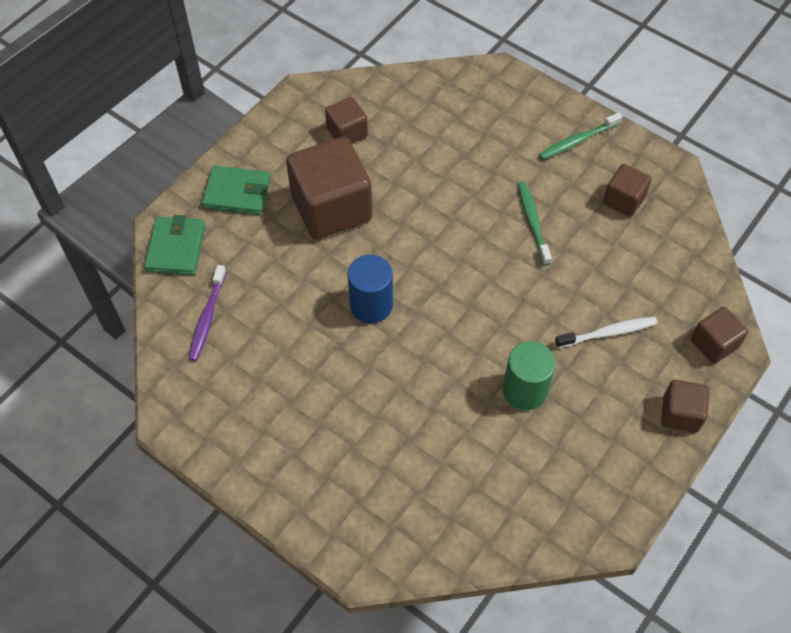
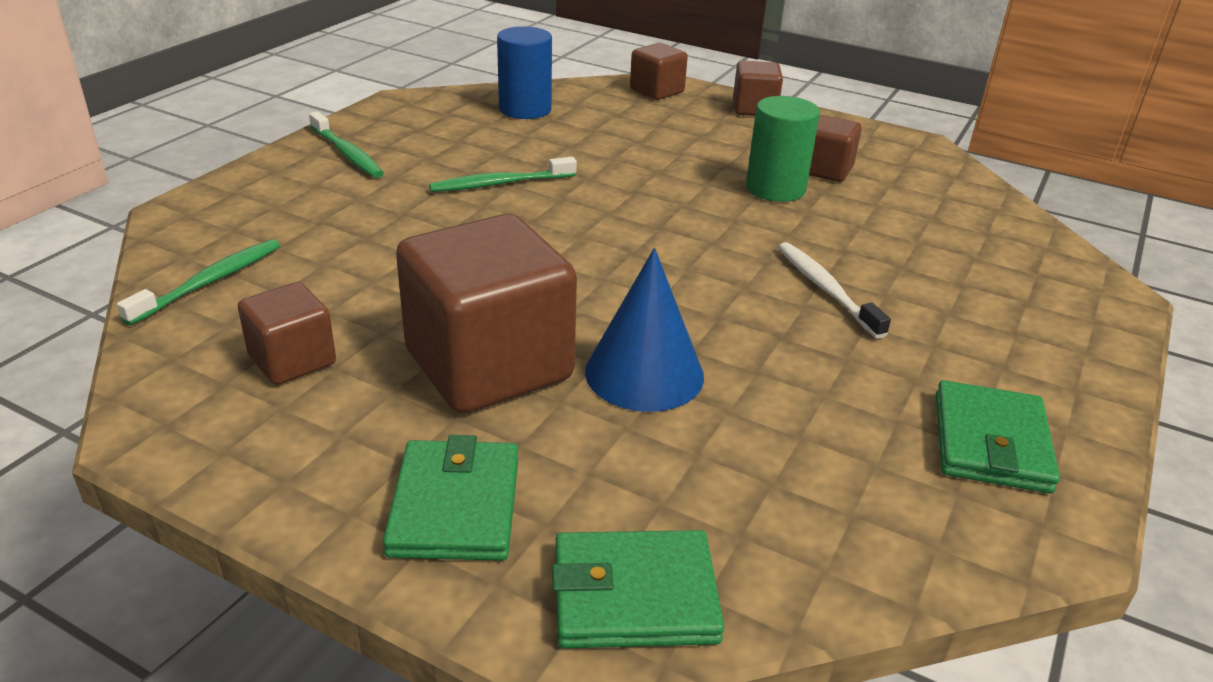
camera: 100 degrees left, 25 degrees down
purple toothbrush [188,265,227,361] -> none
blue cylinder [348,255,393,323] -> blue cylinder moved to [497,26,552,119]
white toothbrush [555,316,658,348] -> white toothbrush moved to [778,242,891,339]
brown cube [603,164,652,217] -> brown cube moved to [809,114,862,182]
none -> green toothbrush [117,239,280,325]
none -> blue cone [585,248,704,412]
none -> green wallet [936,380,1060,494]

